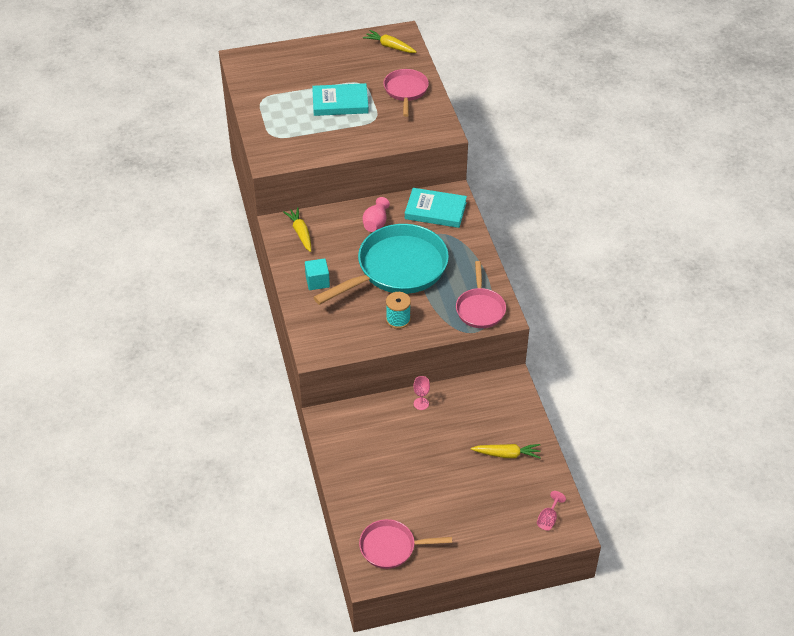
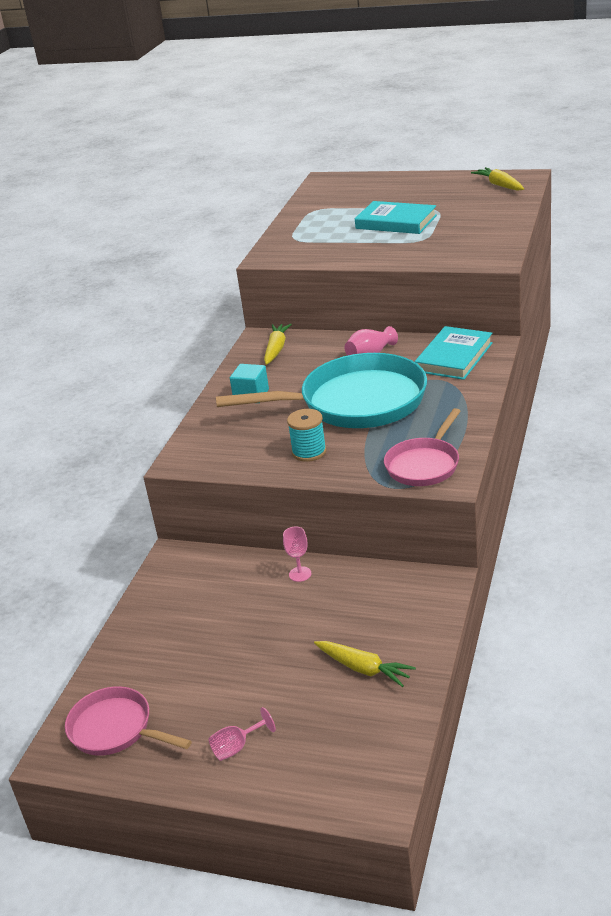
camera: 35 degrees right, 15 degrees down
pink pan [383,69,429,117] -> none
turquoise book [405,188,467,228] -> turquoise book turned 75 degrees clockwise [415,326,493,380]
pink goblet [537,491,566,531] -> pink goblet moved to [209,707,276,761]

